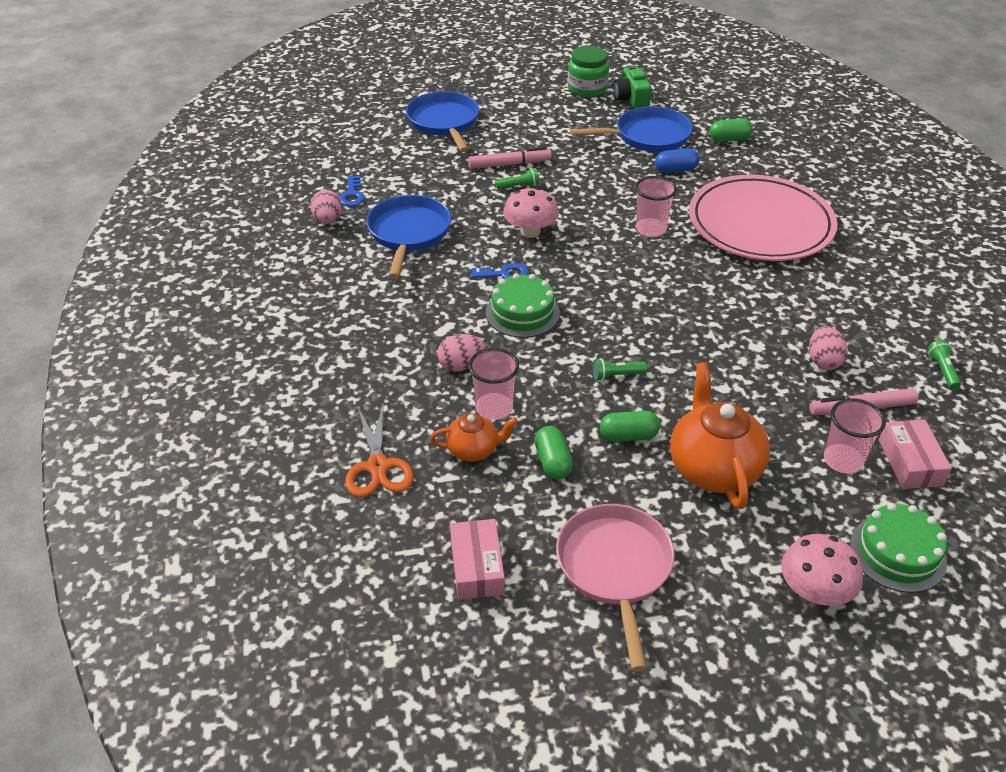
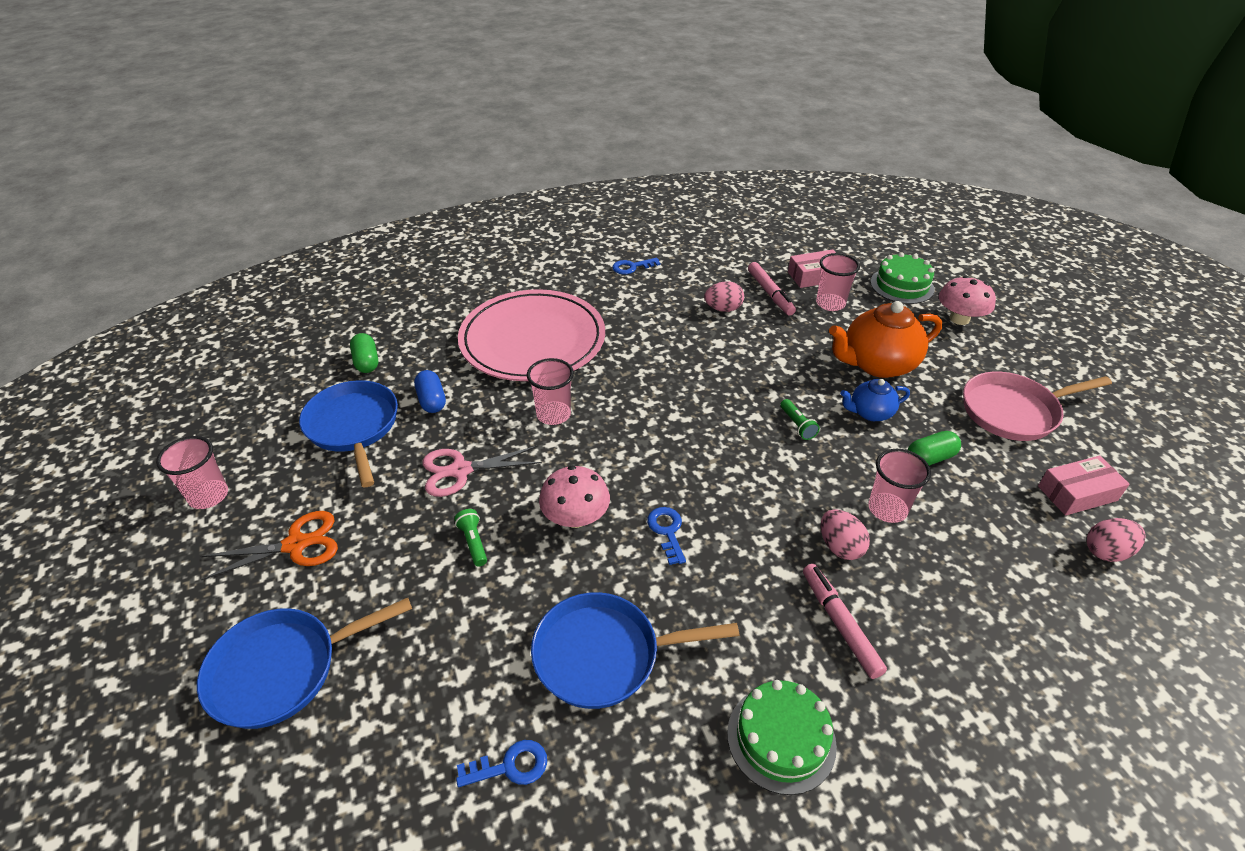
camera: 100 degrees left, 0 degrees up
pink egg [310,190,342,224] -> pink egg moved to [1087,518,1145,562]
orange scissors [345,405,414,497] -> orange scissors moved to [201,511,338,581]
orange teapot [430,413,518,462] -> none
pink marker [468,147,552,169] -> pink marker moved to [803,564,887,679]
green cake [486,273,560,338] -> green cake moved to [727,680,837,795]
green jar [568,46,609,97] -> pink cup [156,436,228,509]
green capsule [600,411,660,442] -> blue teapot [840,379,910,421]
green camera [613,65,652,109] -> none
green flashlight [927,340,961,389] -> none
none -> pink scissors [422,446,542,497]
none -> blue key [612,258,660,274]

